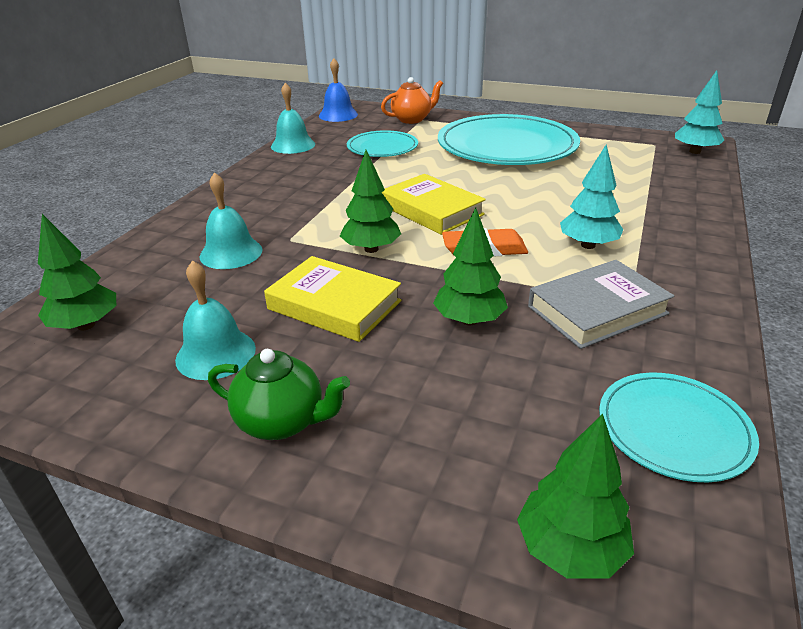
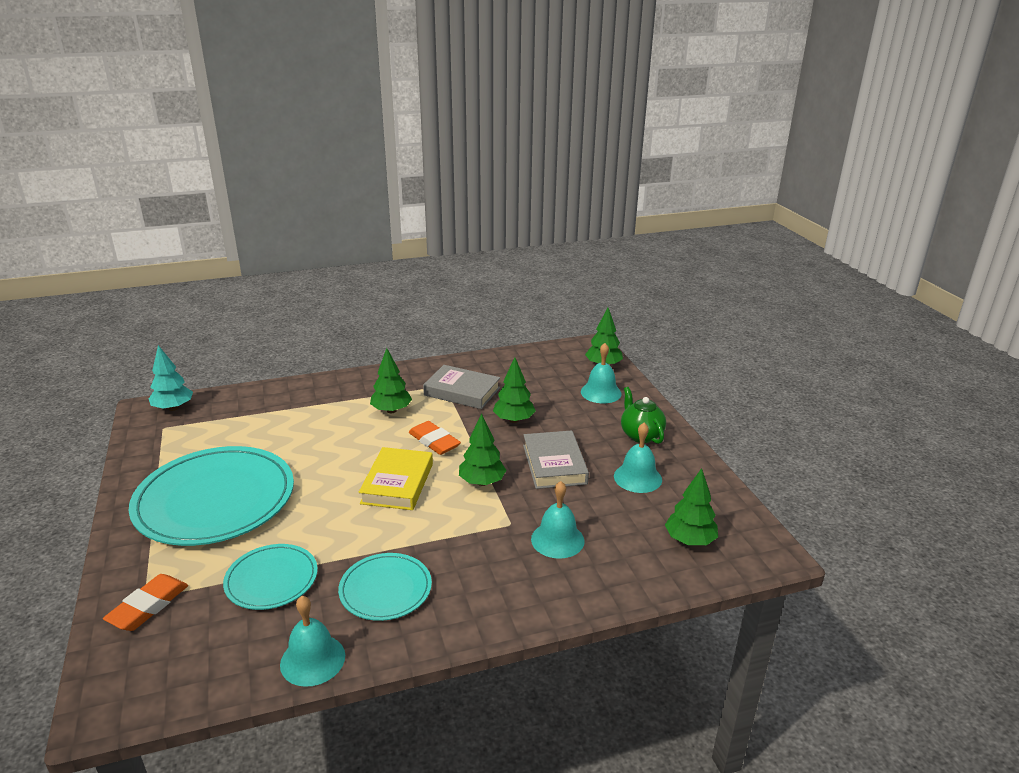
camera: 130 degrees left, 5 degrees down
yellow book [264,256,401,342] -> grey book [523,430,589,489]
blue bell [319,58,358,122] -> none
orange teapot [381,77,443,124] -> orange eraser [103,574,188,631]
turquoise tree [560,145,623,249] -> green tree [370,348,412,413]
turquoise plate [599,372,759,482] -> turquoise plate moved to [338,553,432,621]
none -> turquoise bell [581,343,622,403]

